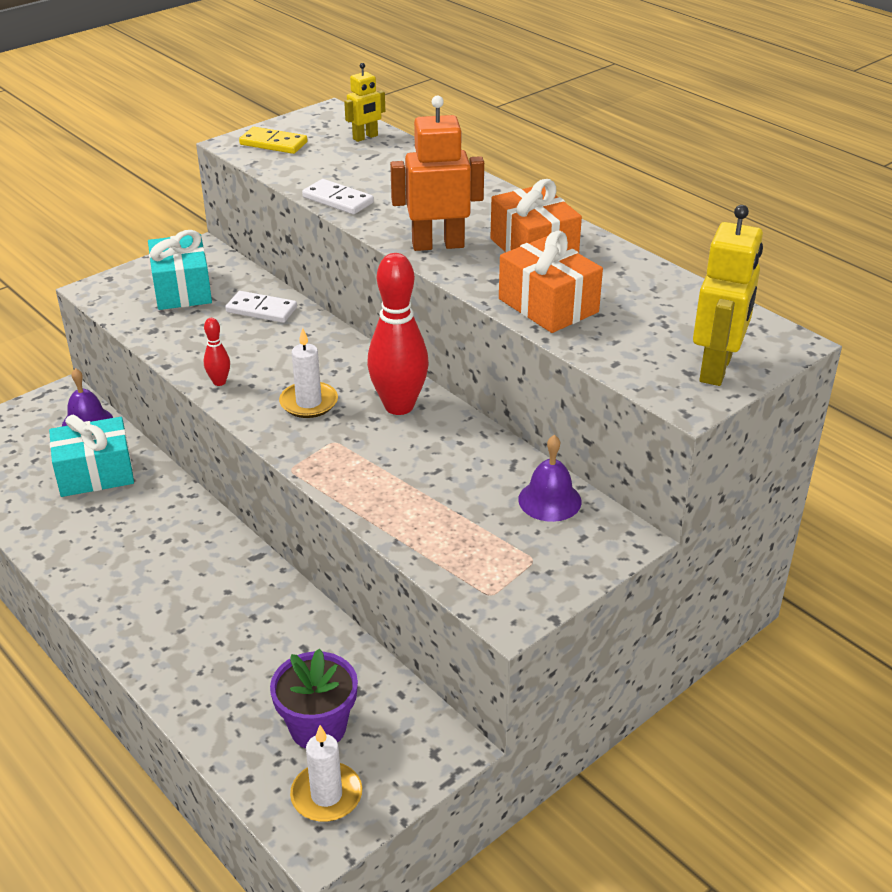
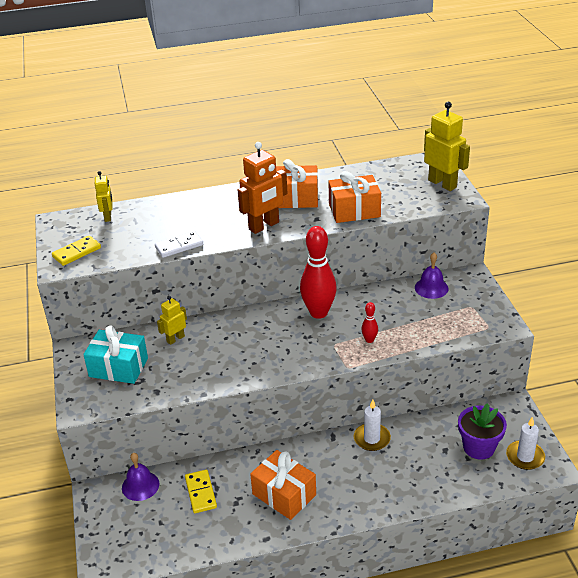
camera: 60 degrees left, 0 degrees up
turquoise gift [49,415,134,497] -> yellow domino [185,470,217,513]
red bowling pin [204,318,230,386] -> red bowling pin moved to [361,302,378,343]
white domino [225,291,297,323] -> yellow robot [157,296,187,345]
white candle [279,328,338,418] -> white candle moved to [354,400,391,451]
orange robot [390,95,484,251] -> orange robot turned 150 degrees counterclockwise [238,142,287,234]
none -> orange gift [250,450,316,520]

